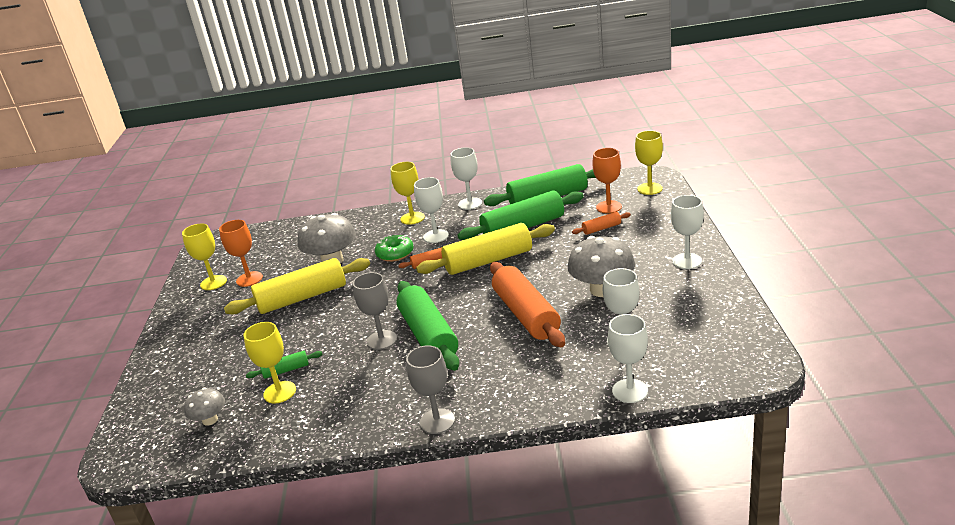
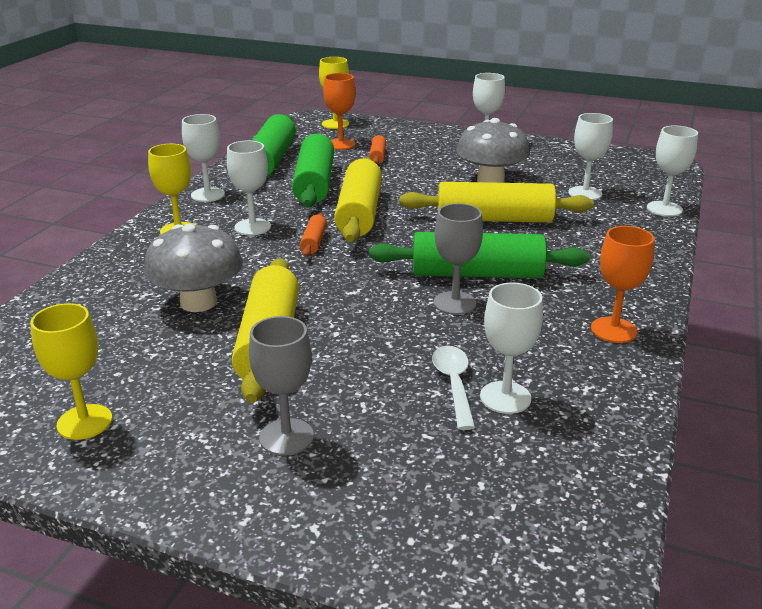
camera: 70 degrees left, 0 degrees up
grey mushroom [184,388,225,426] -> none
orange goblet [219,220,263,287] -> orange goblet moved to [591,226,655,343]
yellow goblet [243,322,296,404] -> white goblet [480,283,543,414]
green rolling pin [246,351,322,379] -> white spoon [432,346,476,430]
green donut [375,235,414,262] -> none
grey goblet [406,345,455,434] -> grey goblet moved to [249,316,314,456]
orange rolling pin [490,262,565,347] -> yellow rolling pin [400,182,593,223]

